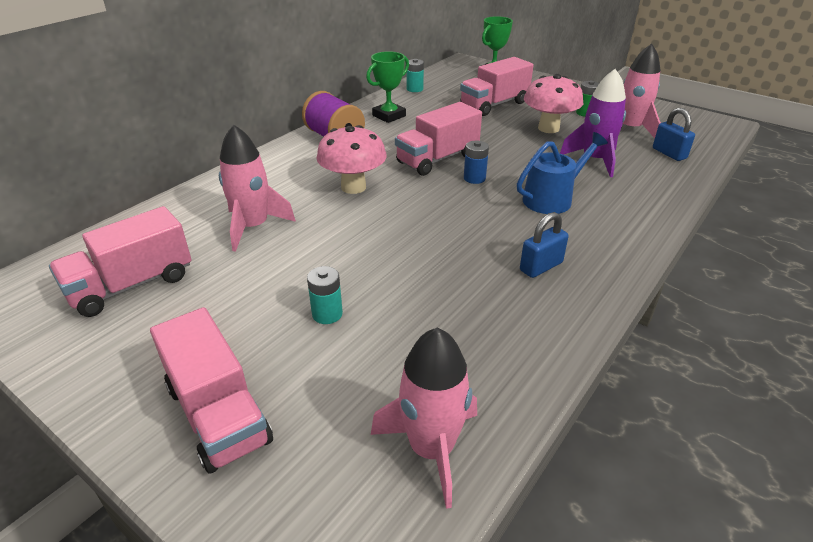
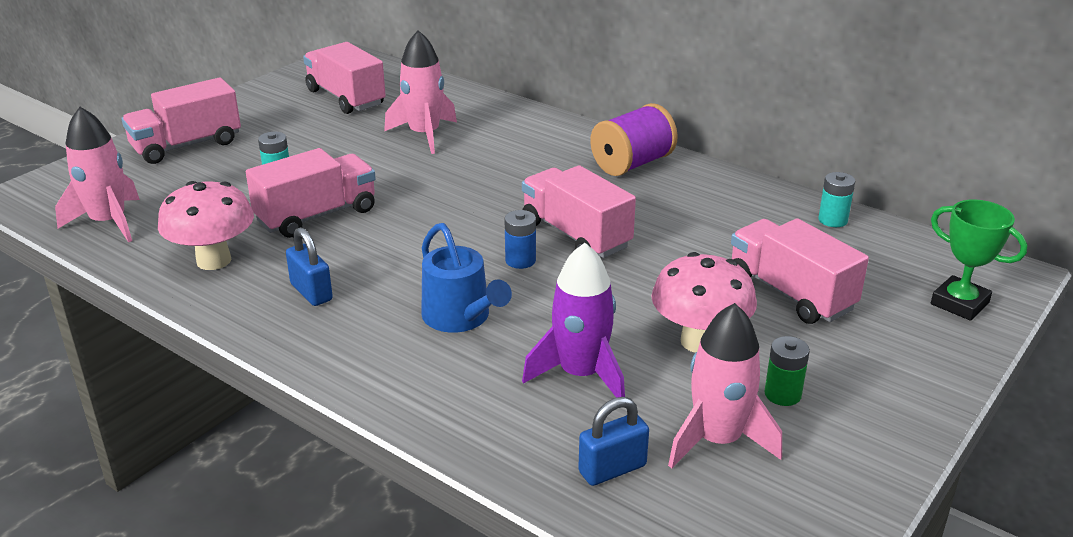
camera: 90 degrees right, 5 degrees down
pink mushroom [316,125,387,194] -> pink mushroom moved to [158,181,254,270]
green trophy [366,51,409,123] -> none
none -> pink truck [246,148,376,238]

